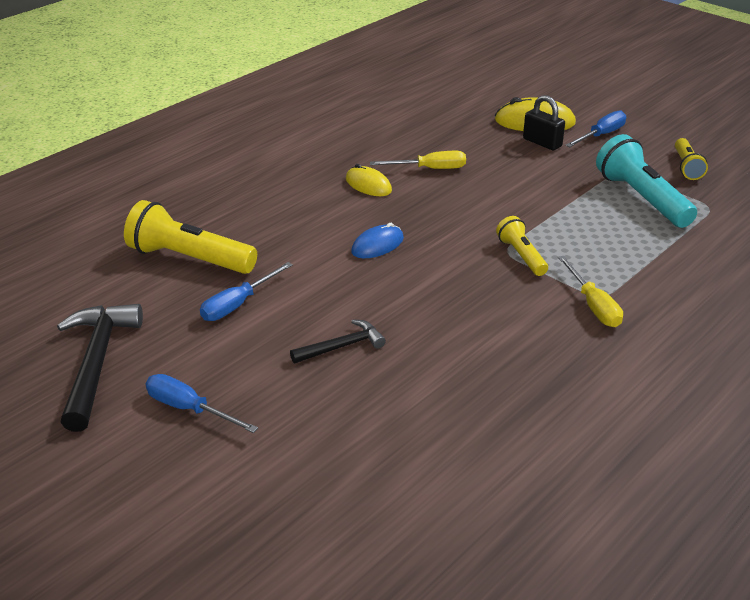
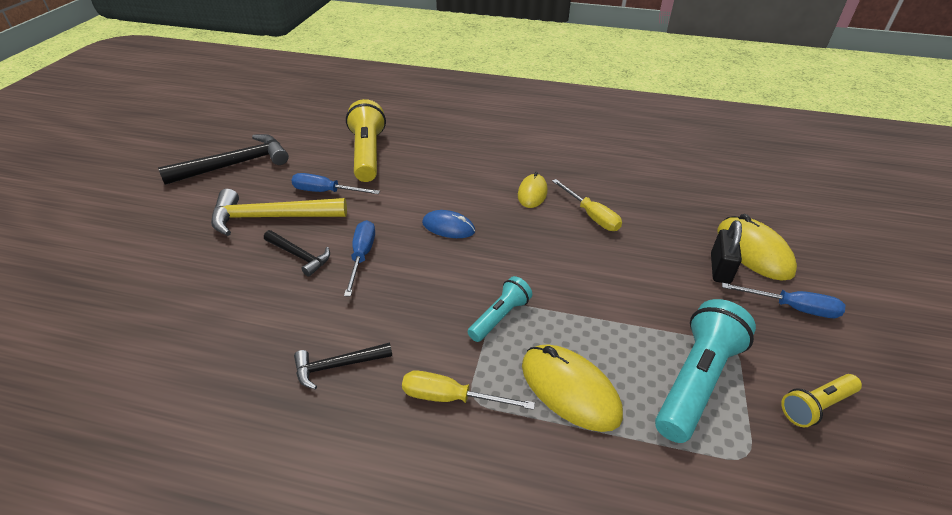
camera: 60 degrees right, 5 degrees up
blue screwdriver [146,374,258,433] -> blue screwdriver moved to [344,220,375,297]
yellow flashlight [496,216,548,276] -> turquoise flashlight [468,276,532,342]
yellow screwdriver [558,256,623,327] -> yellow screwdriver turned 60 degrees clockwise [402,370,535,410]
none -> yellow hammer [211,189,347,236]
none -> black hammer [294,342,392,389]
none -> yellow mouse [522,344,623,432]

